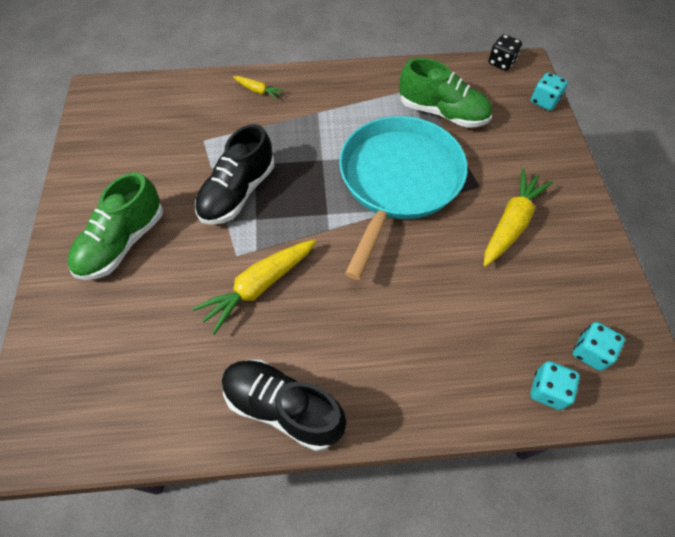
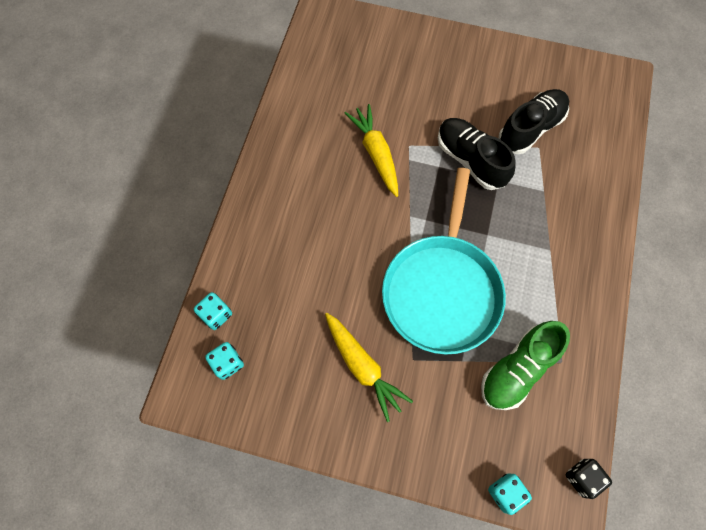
camera: 110 degrees right, 10 degrees up
green shoe [67,172,163,280] -> none
black shoe [222,360,346,451] -> black shoe moved to [498,89,569,154]
yellow carrot [233,76,284,99] -> none
turquoise pan [339,116,468,280] -> turquoise pan turned 60 degrees clockwise [382,168,506,355]

